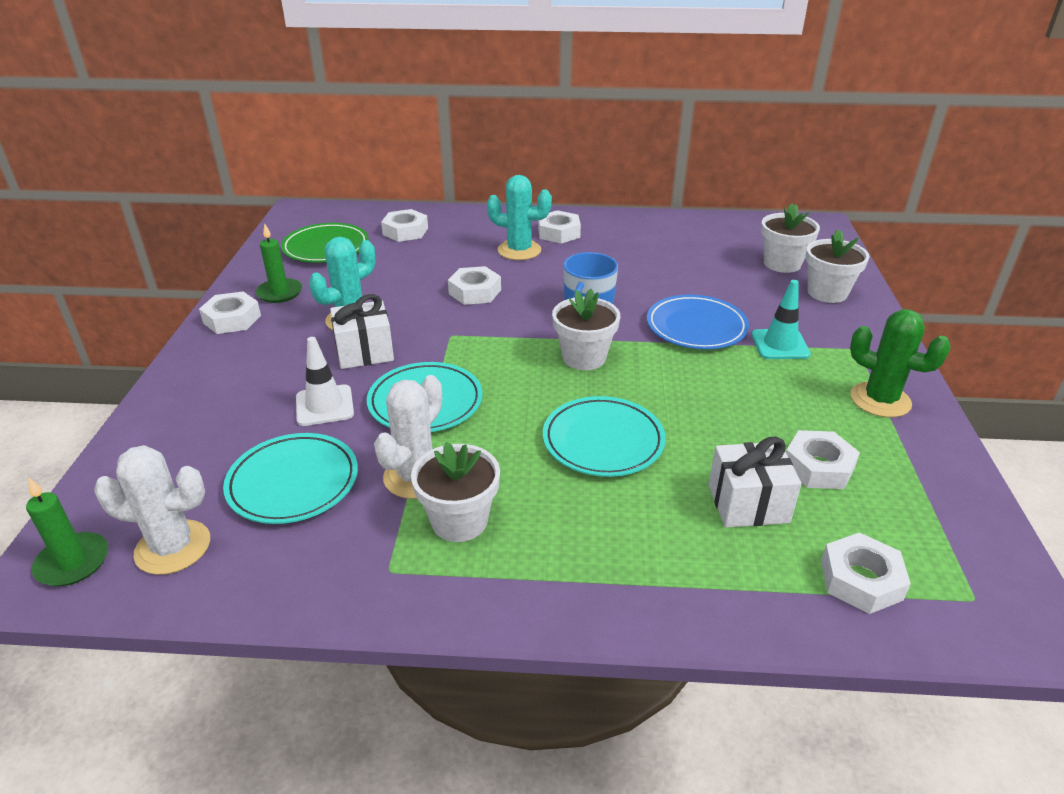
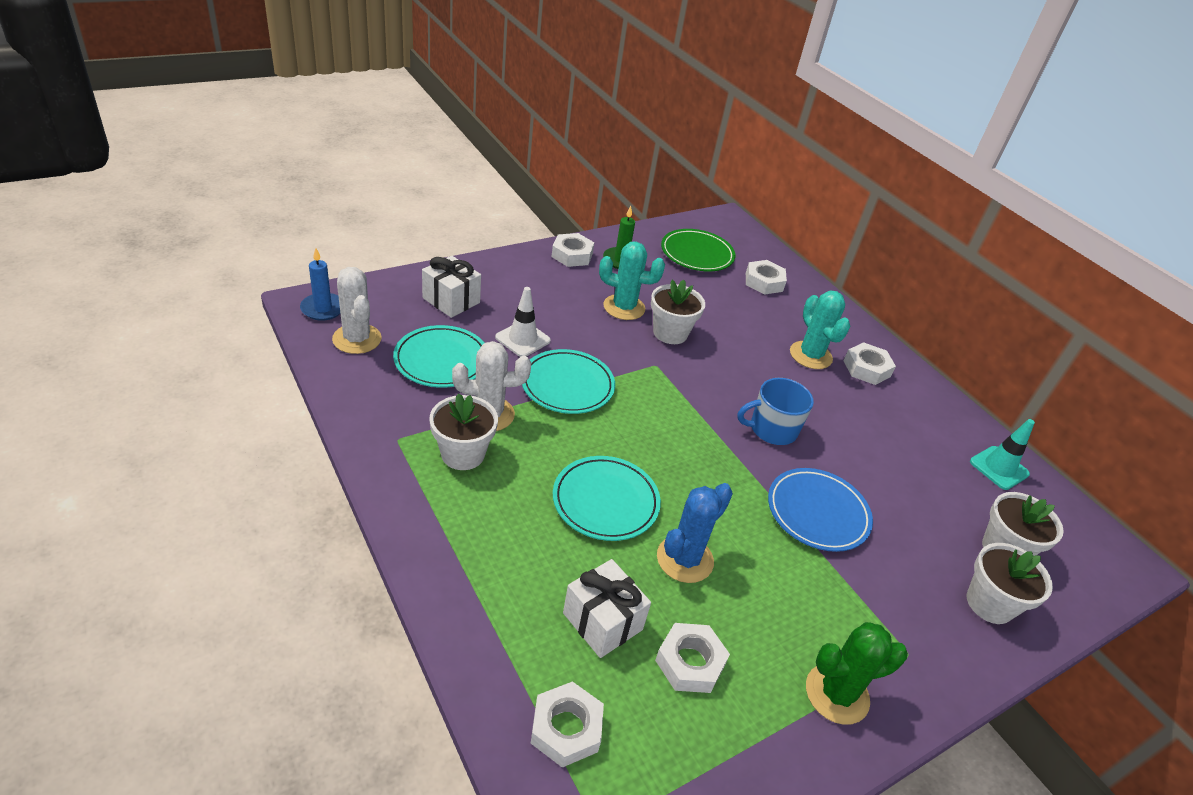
camera: 50 degrees right, 5 degrees up
green candle [26,478,108,586] -> blue candle [300,248,340,321]
white gift [330,294,394,369] -> white gift moved to [422,256,481,318]
white nut [448,266,501,305] -> none
white flower pot [552,289,620,370] -> white flower pot moved to [651,280,705,344]
turquoise traffic cone [751,280,811,359] -> turquoise traffic cone moved to [970,419,1035,490]
green cactus [850,309,951,418] -> green cactus turned 75 degrees clockwise [806,622,908,725]
none -> blue cactus [657,483,733,583]

